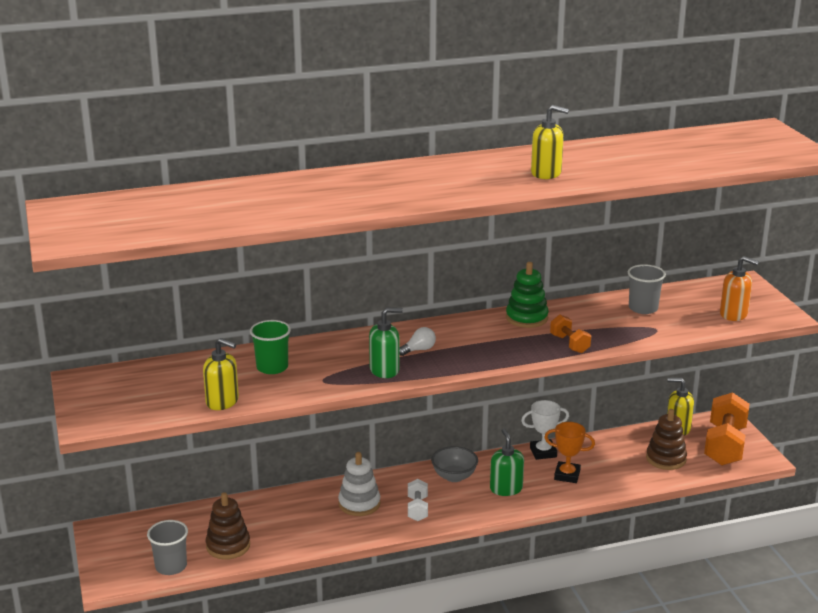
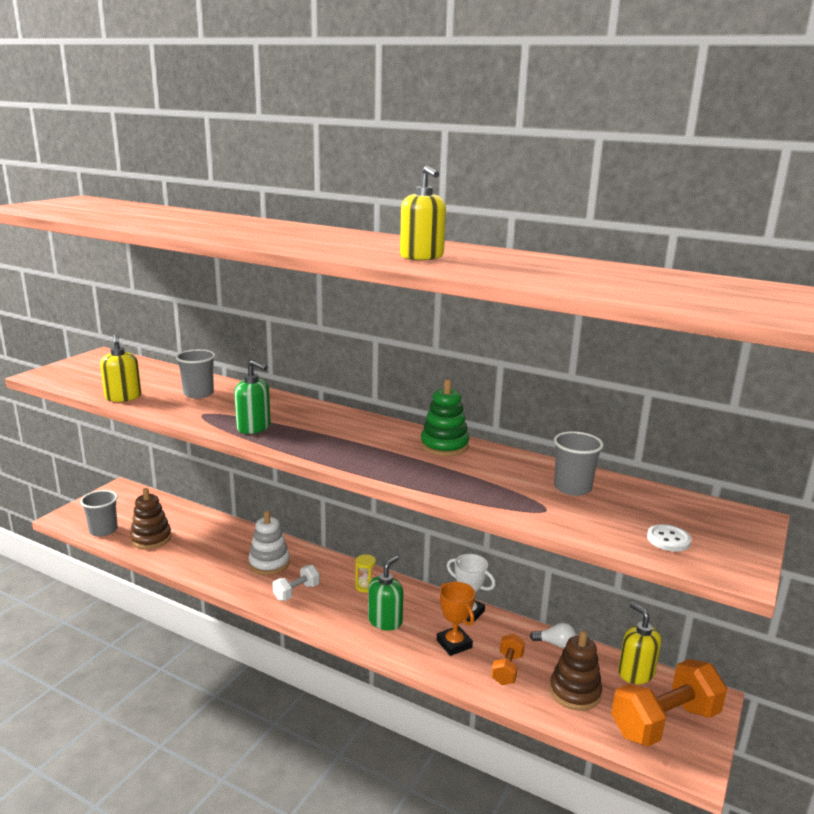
camera: 45 degrees right, 5 degrees down
green cup [250,320,291,374] -> grey cup [176,349,215,399]
white light bulb [399,327,436,356] -> white light bulb moved to [530,623,576,648]
grey bowl [431,446,478,482] -> yellow hourglass [355,554,376,593]
orange dumbbell [550,315,591,353] -> orange dumbbell moved to [491,634,525,685]
orange soap dispenser [720,256,759,321] -> white button [647,524,692,552]

